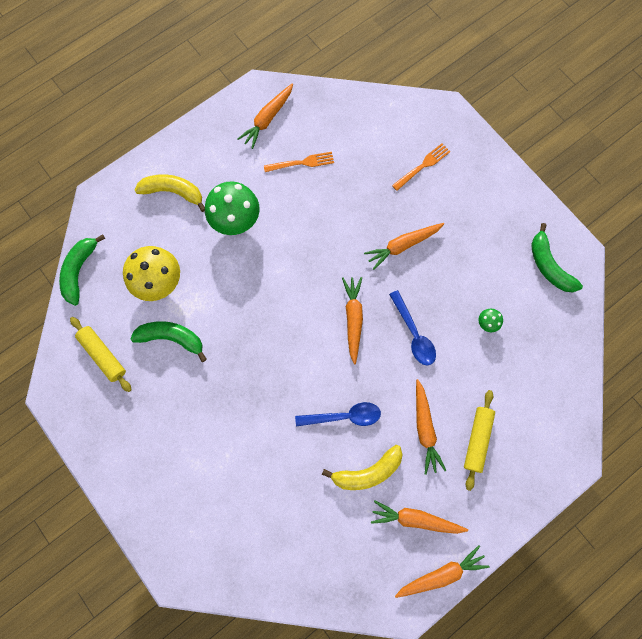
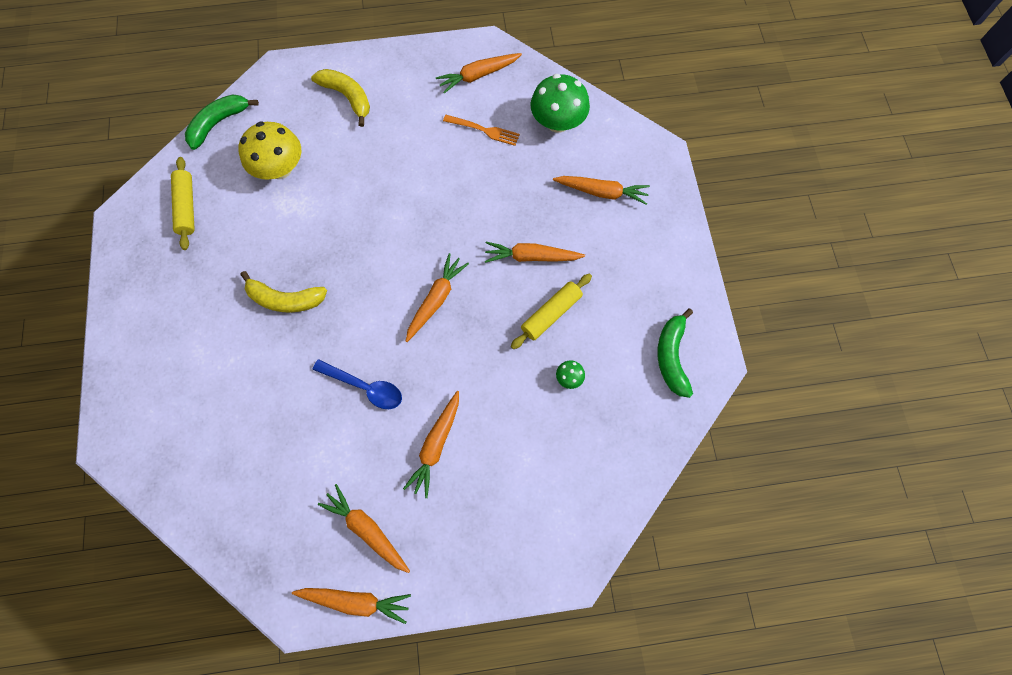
camera: 30 degrees right, 5 degrees down
green banana [130,321,207,362] -> none
green mushroom [205,182,260,235] -> green mushroom moved to [531,74,590,133]
yellow banana [322,445,402,490] -> yellow banana moved to [241,271,327,313]
blue spoon [389,290,436,366] -> none
orange fork [392,143,450,191] -> orange carrot [553,176,650,205]
yellow rolling pin [464,390,495,491] -> yellow rolling pin moved to [511,274,592,349]

